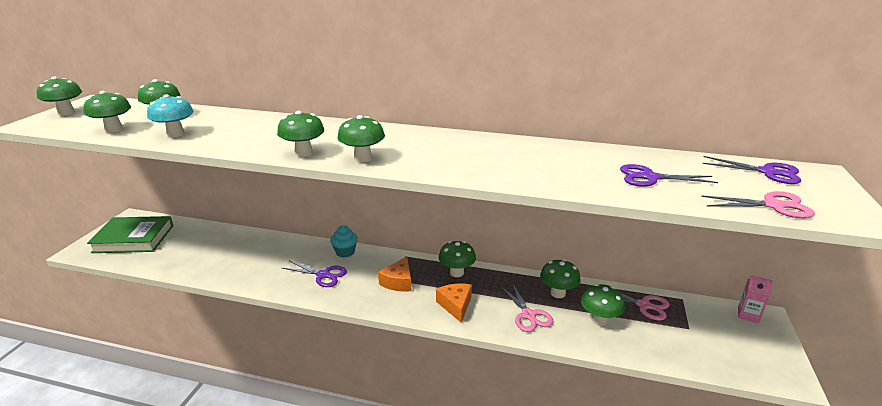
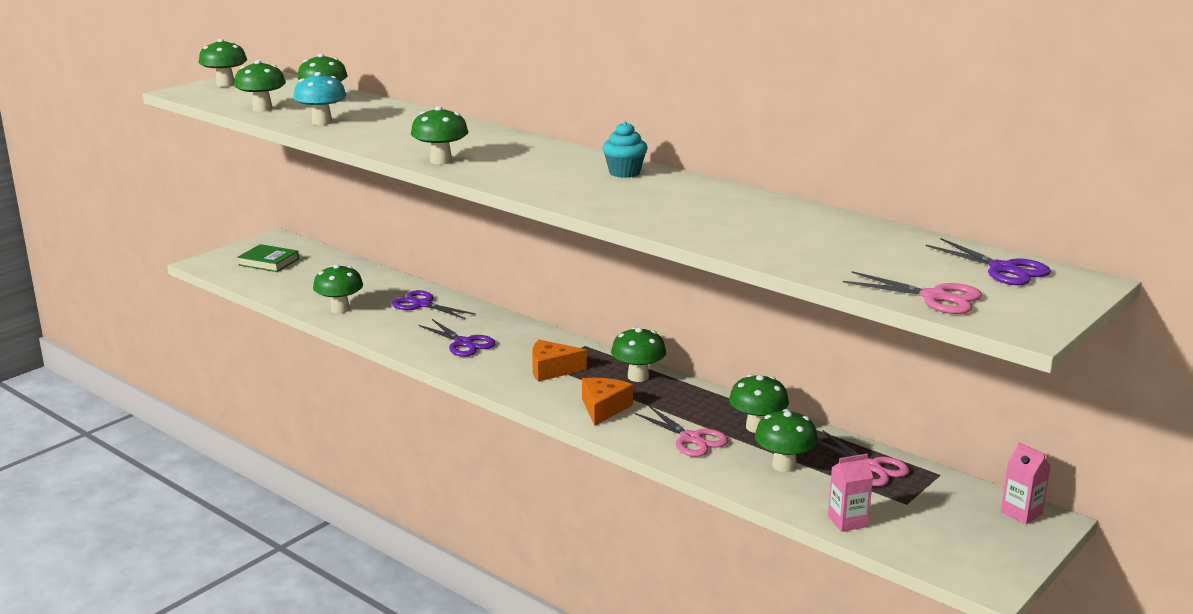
camera: 25 degrees right, 5 degrees down
green book [87,216,173,253] -> green book [237,244,299,272], size x0.58
turquoise cupcake [330,225,358,258] -> turquoise cupcake moved to [602,122,648,178]
green mushroom [338,115,385,162] -> green mushroom moved to [313,264,363,313]
orange cheese [378,257,411,292] -> orange cheese turned 45 degrees clockwise [532,340,587,382]
pink scissors [501,283,554,332] -> pink scissors turned 45 degrees counterclockwise [635,406,729,457]
purple scissors [620,164,718,187] -> purple scissors moved to [392,290,476,319]
none -> pink carton [828,454,873,532]

